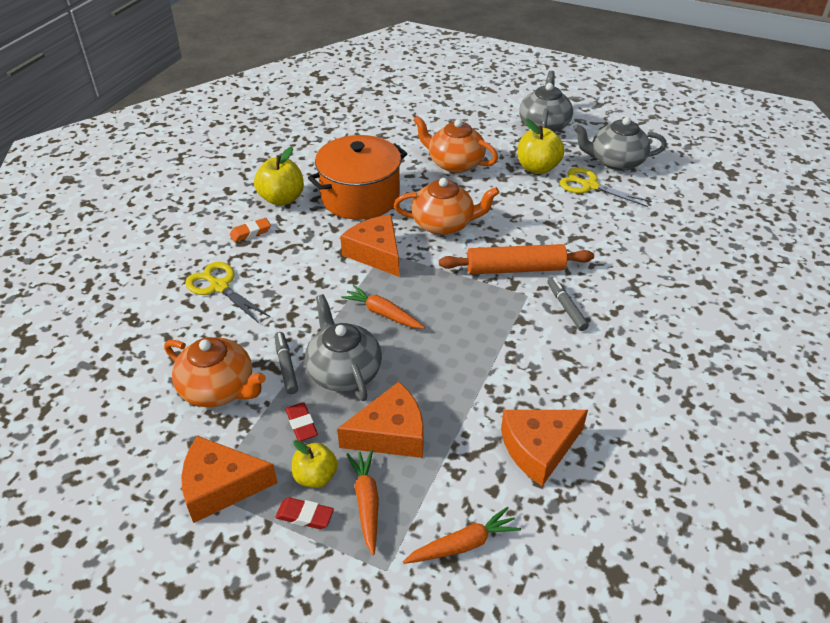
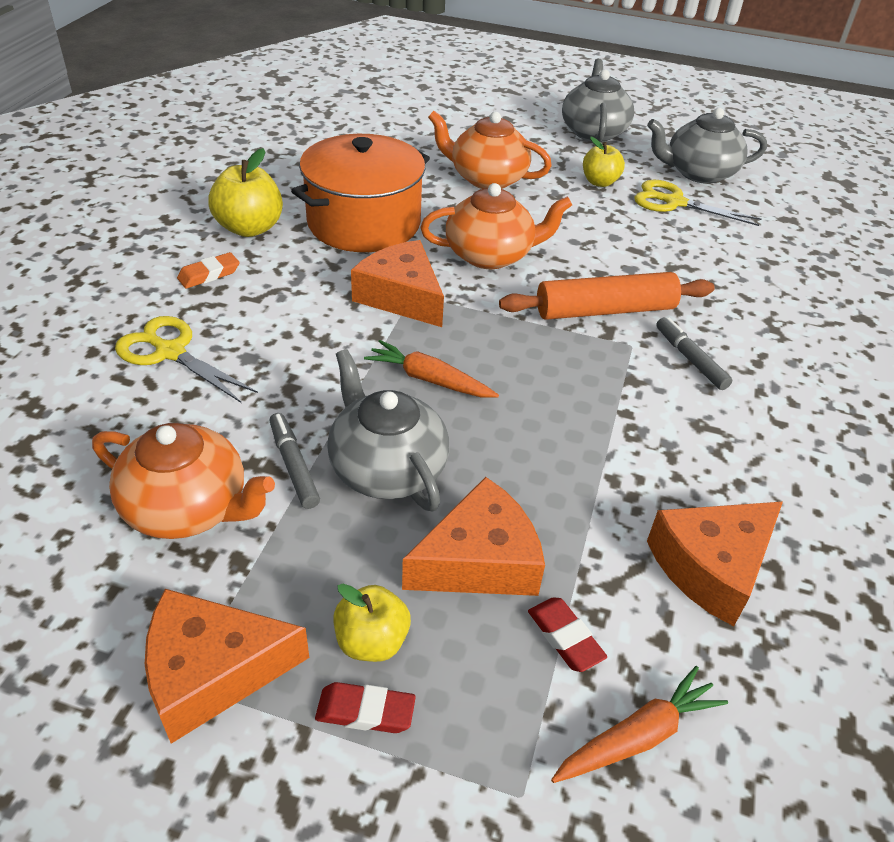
camera: 10 degrees left, 0 degrees up
red eraser [285,402,318,441] -> red eraser moved to [528,597,607,672]
orange carrot [346,450,379,555] -> none
yellow apple [518,119,565,174] -> yellow apple [583,137,625,187], size x0.66

